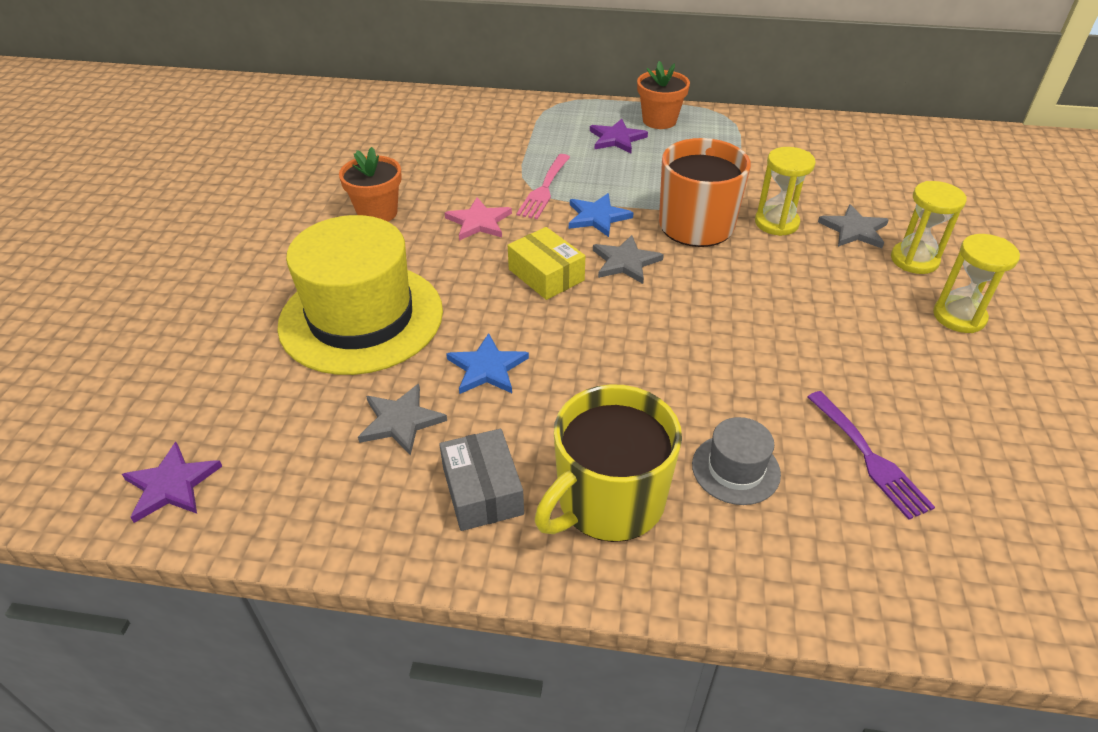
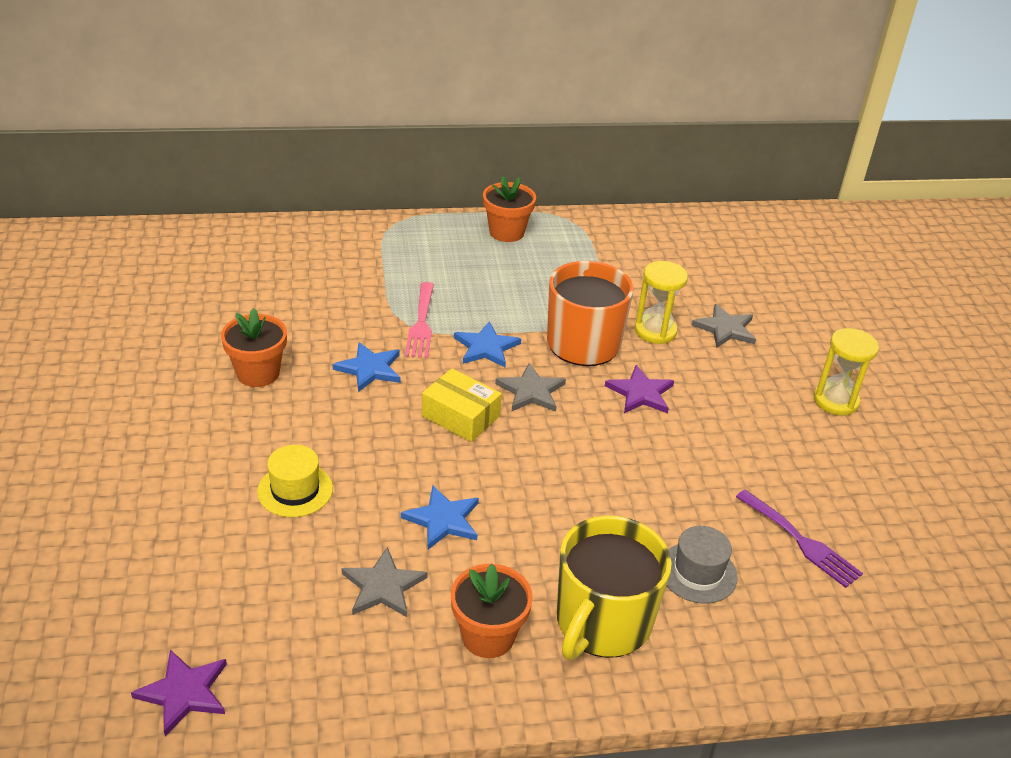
camera: 20 degrees left, 5 degrees down
yellow hat [277,215,443,375] -> yellow hat [257,445,333,517], size x0.45
grey box [439,429,524,531] -> orange flower pot [451,564,533,658]
pink star [445,197,512,241] -> blue star [333,342,401,392]
purple star [590,119,648,153] -> purple star moved to [605,365,674,413]
yellow hourglass [891,181,967,274] -> none

